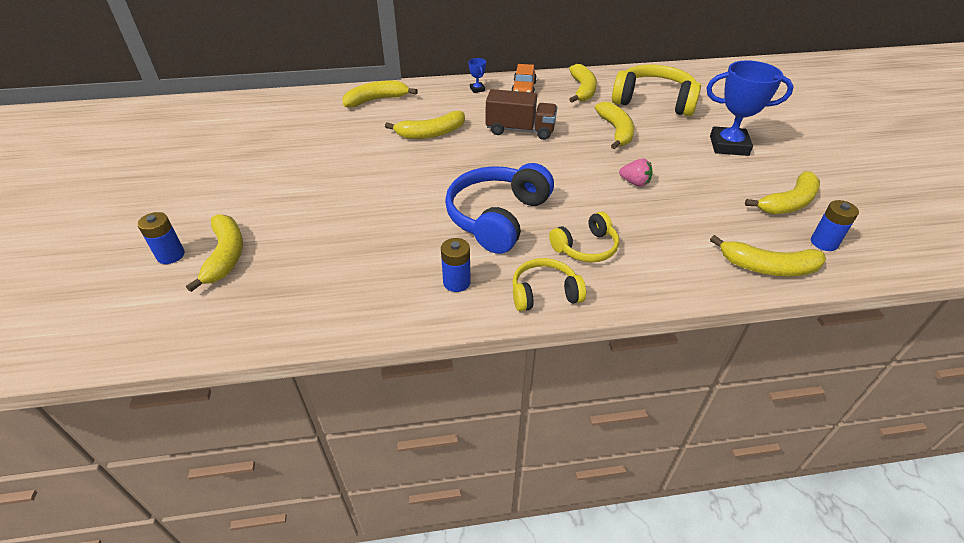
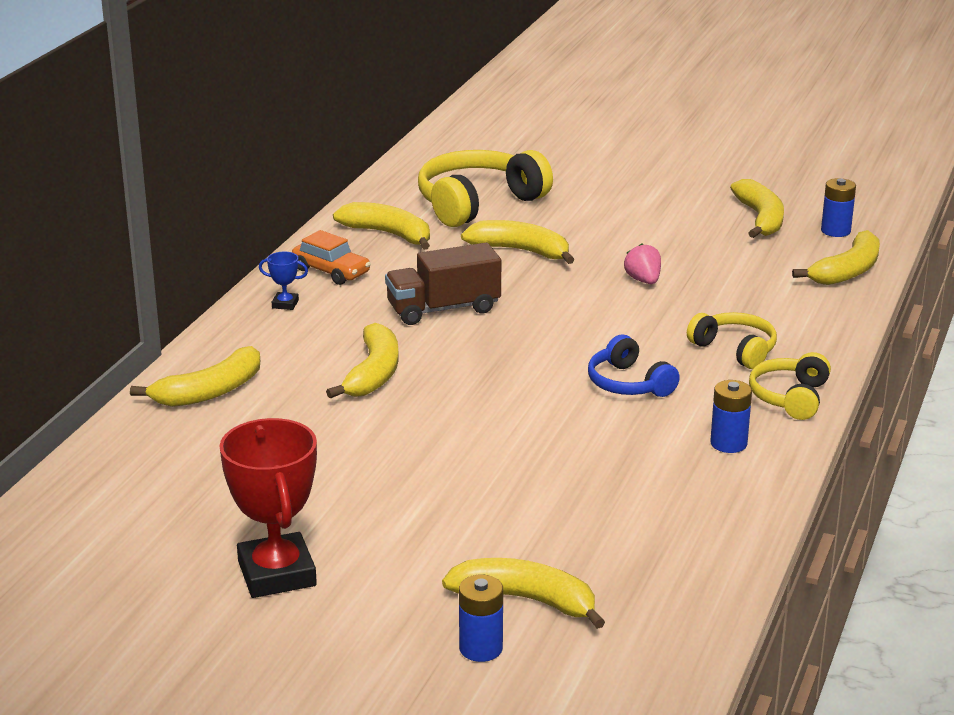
camera: 60 degrees left, 15 degrees down
yellow banana [342,80,418,107] -> yellow banana turned 135 degrees counterclockwise [130,346,260,407]
blue headphones [445,163,554,254] -> blue headphones [588,335,680,397], size x0.57
brown truck [486,89,557,140] -> brown truck turned 150 degrees counterclockwise [385,243,501,325]
yellow headphones [549,212,619,262] -> yellow headphones turned 45 degrees counterclockwise [687,312,777,369]
pink strawberry [619,159,653,187] -> pink strawberry turned 75 degrees counterclockwise [624,243,661,284]
blue trophy [707,60,794,156] -> none
none -> red trophy [219,418,317,598]

